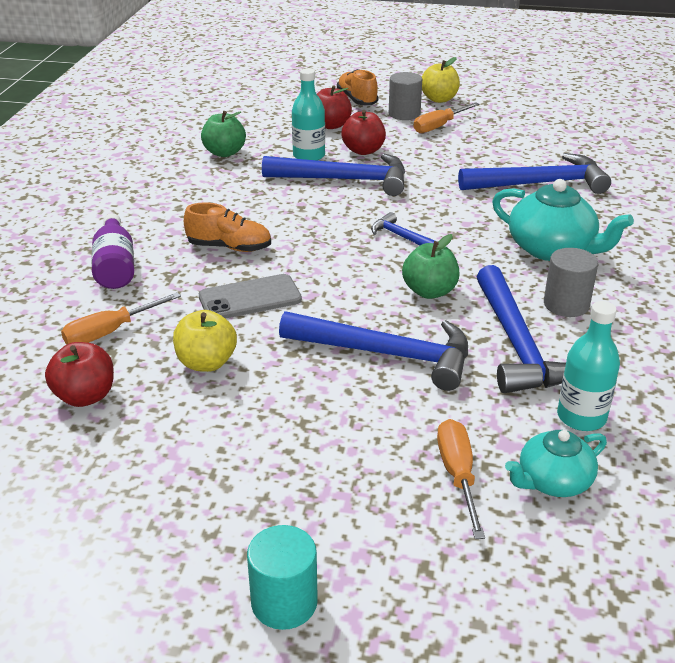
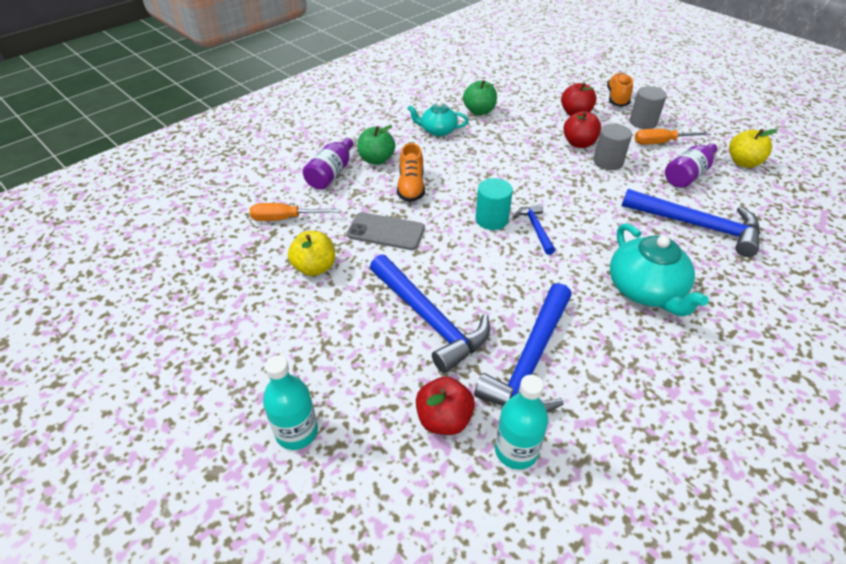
camera: 35 degrees right, 10 degrees up
red apple [45,342,114,407] -> red apple moved to [416,376,475,435]
orange shoe [184,202,271,252] -> orange shoe turned 45 degrees clockwise [397,143,425,202]
turquoise cylinder [247,525,318,630] -> turquoise cylinder moved to [475,178,513,230]
blue hammer [262,153,405,196] -> none
turquoise bottle [292,68,325,161] -> turquoise bottle moved to [263,355,318,450]
green apple [402,234,459,299] -> green apple moved to [358,125,395,165]
yellow apple [422,57,460,103] -> yellow apple moved to [729,129,777,168]
orange screwdriver [437,419,485,539] -> none
turquoise teapot [505,430,607,497] -> turquoise teapot moved to [407,101,468,136]
grey cylinder [544,248,598,317] -> grey cylinder moved to [593,124,632,170]
none -> purple bottle [665,140,721,188]

